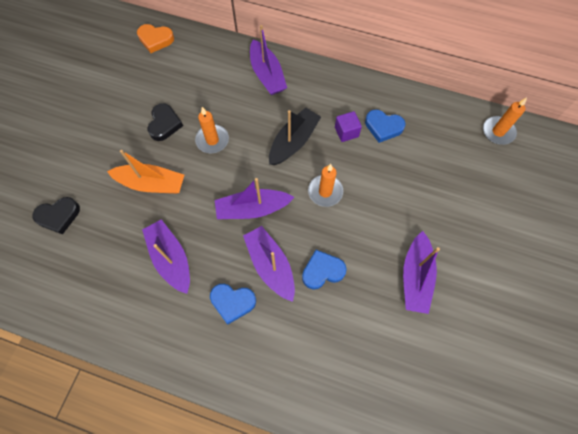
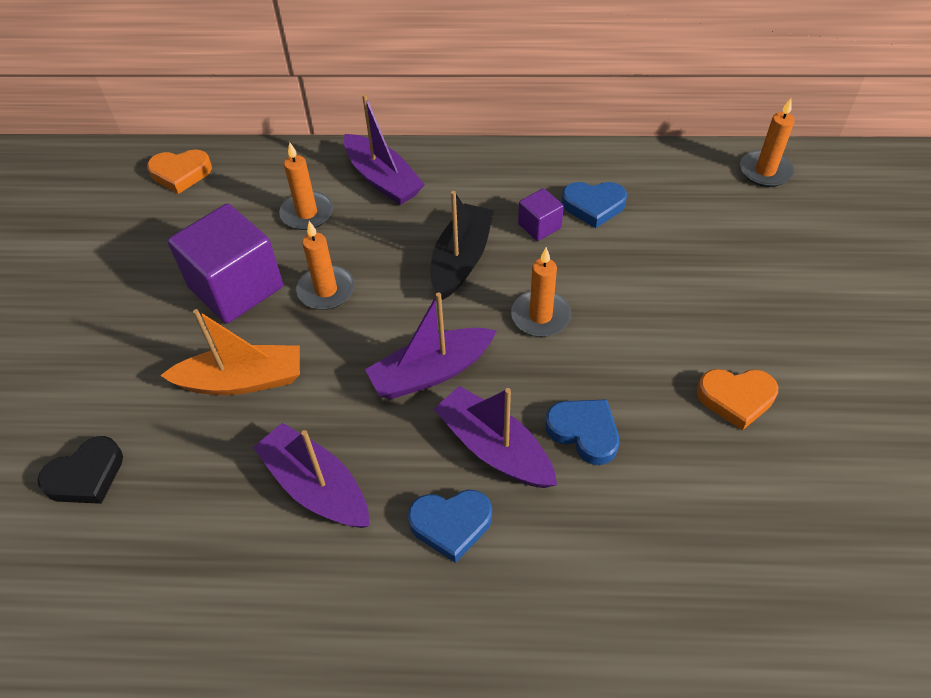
camera: 15 degrees left, 15 degrees down
black heart [148,103,183,141] -> purple cube [168,204,283,323]
blue heart [302,250,347,290] -> blue heart turned 75 degrees clockwise [545,399,619,465]
purple boat [403,231,440,314] -> orange heart [697,369,778,431]
none -> orange candle [279,142,333,230]

